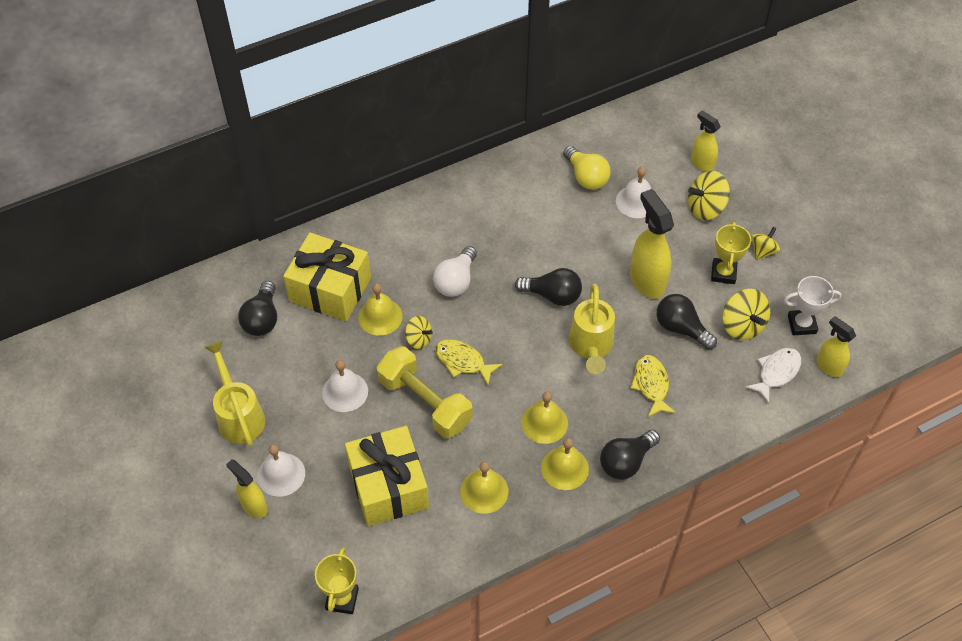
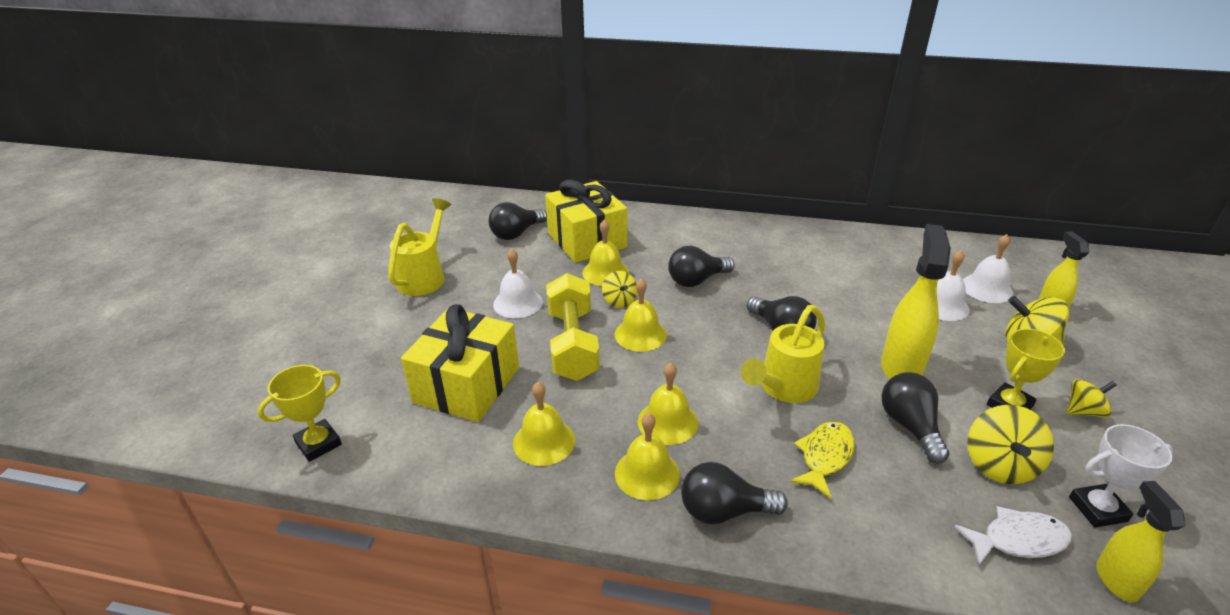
camera: 40 degrees right, 20 degrees down
yellow spray bottle [226,459,268,518] -> none
white bell [257,444,305,497] -> white bell moved to [963,234,1013,303]
white light bulb [433,246,477,297] -> black light bulb [668,246,735,287]
yellow fish [435,340,503,385] -> yellow bell [614,278,667,352]
yellow light bulb [563,146,610,190] -> none
white trophy [784,276,842,335] -> white trophy turned 45 degrees counterclockwise [1069,424,1173,527]

